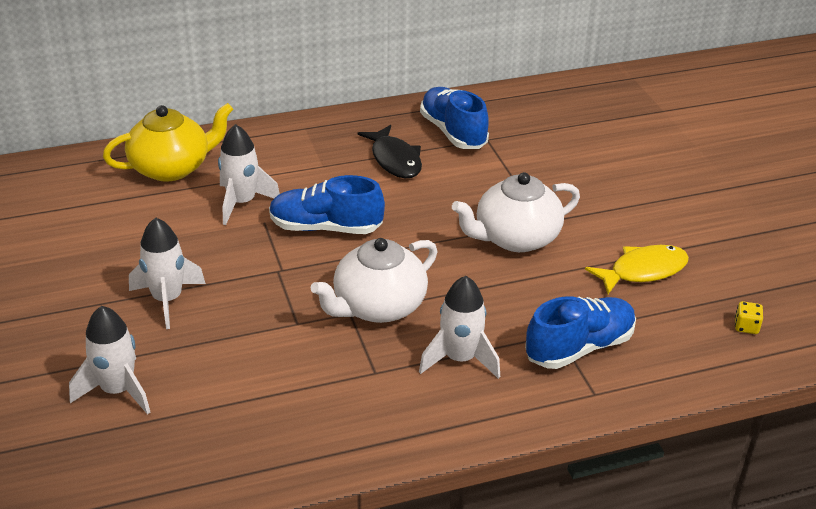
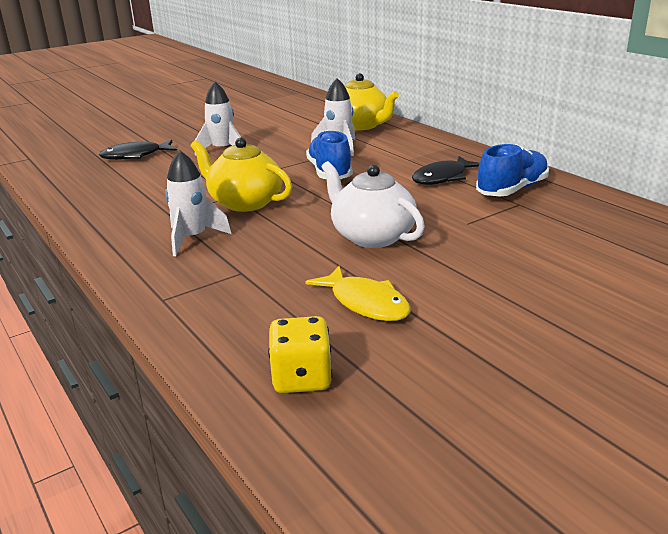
camera: 75 degrees right, 10 degrees down
white rocket [69,306,151,415] -> black fish [99,140,177,160]
white teapot [311,238,437,323] -> yellow teapot [191,138,292,212]
blue shoe [525,296,636,369] -> none
yellow dice [735,301,763,334] -> yellow dice [268,316,332,393], size x1.90

